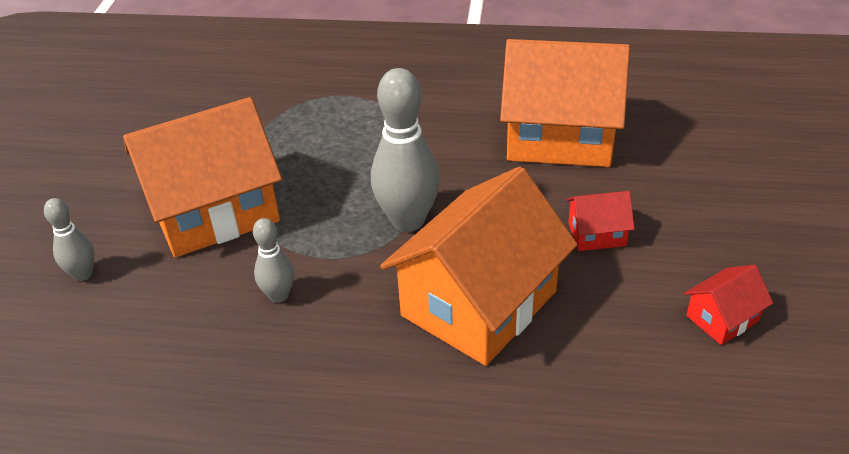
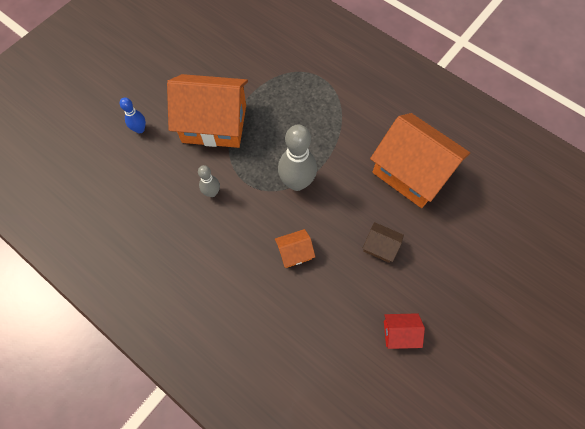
camera: 30 degrees right, 25 degrees up
grey bowling pin [44,198,95,281] -> blue bowling pin [120,97,146,133]
orange house [380,166,578,366] -> orange house [275,229,315,268], size x0.43
red house [566,191,635,251] -> brown house [362,222,404,263]

